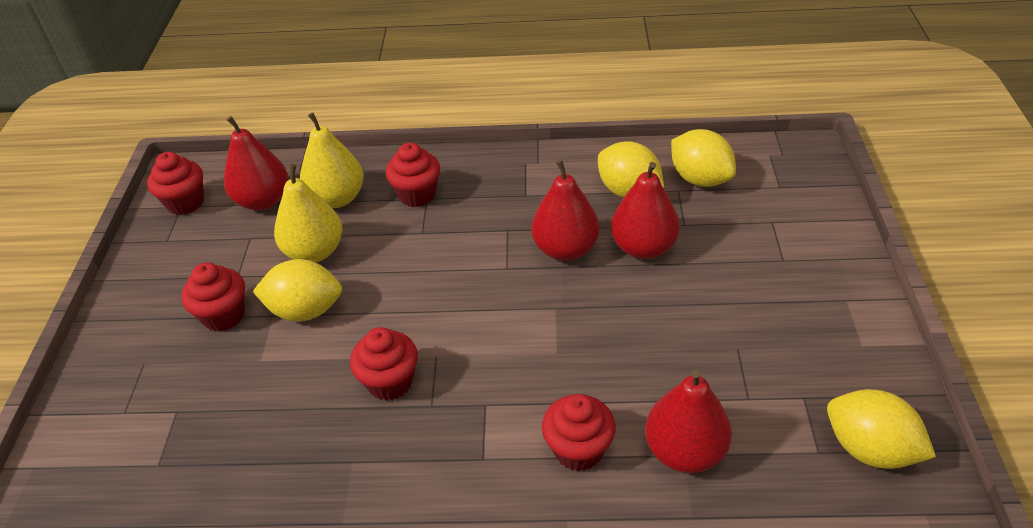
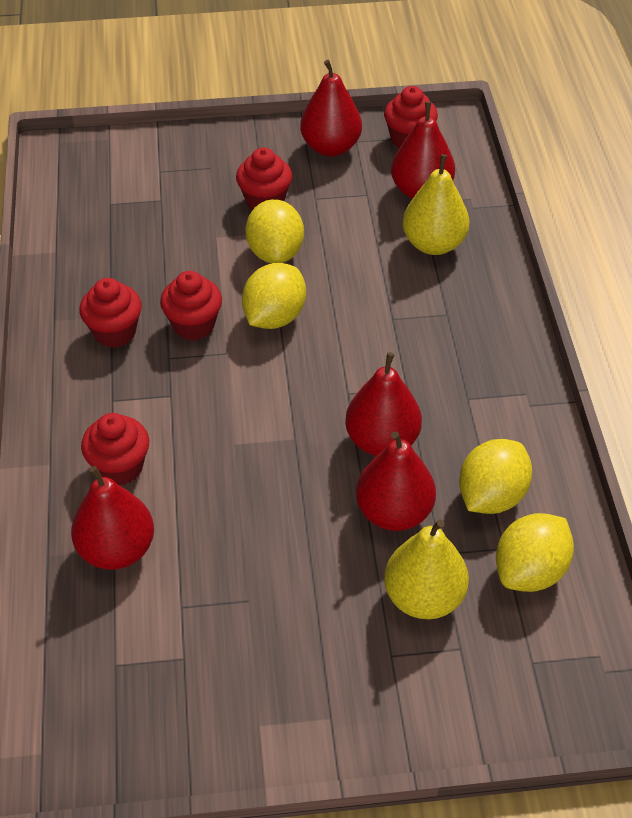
camera: 80 degrees right, 5 degrees up
yellow pear [274,164,343,262] -> yellow pear moved to [384,520,469,619]
red cupcake [386,143,440,207] -> red cupcake moved to [79,278,142,348]
yellow lemon [827,389,936,469] -> yellow lemon moved to [242,263,306,329]
none -> red pear [300,60,362,156]

